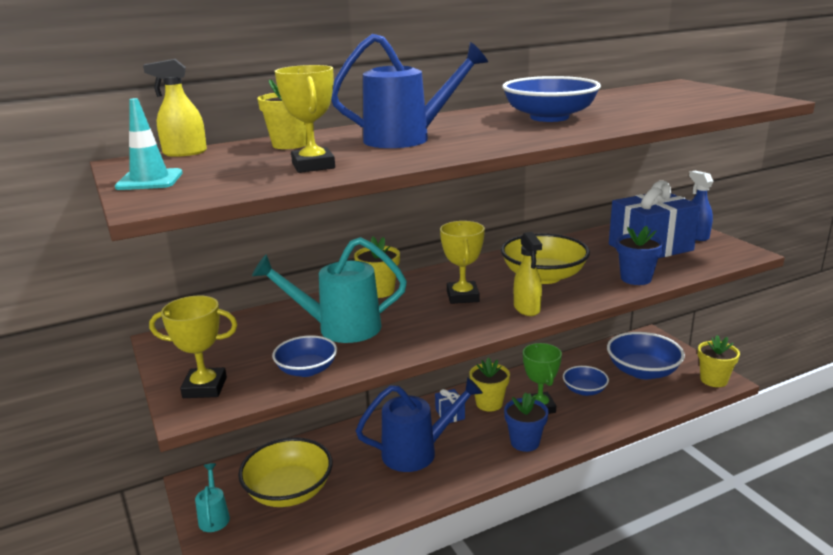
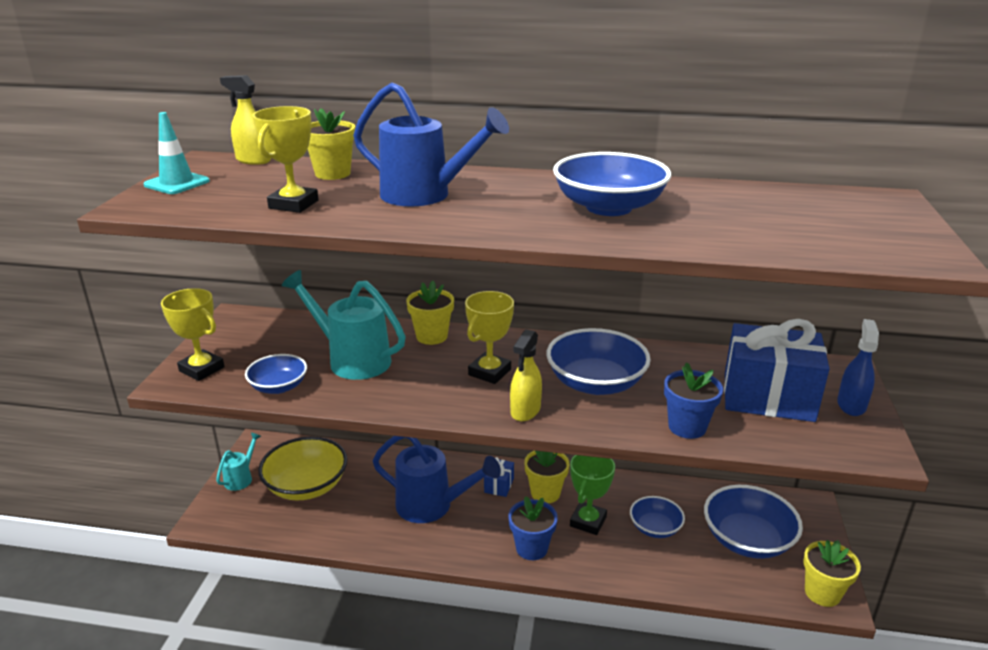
camera: 35 degrees right, 5 degrees up
yellow bowl [501,233,590,284] -> blue bowl [546,328,651,395]

